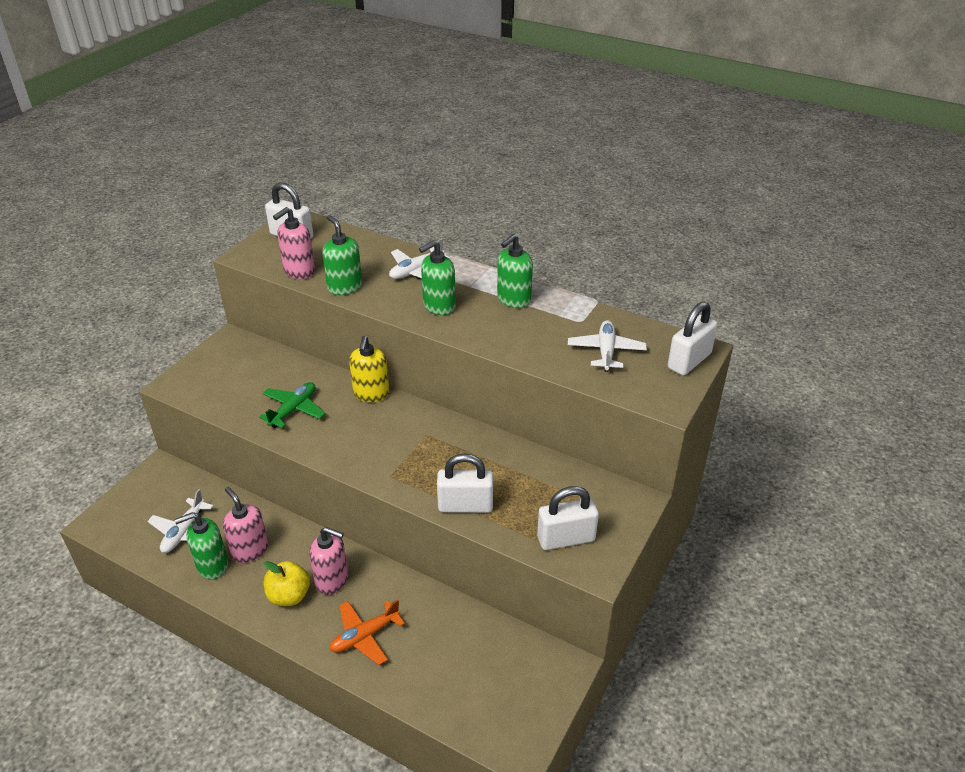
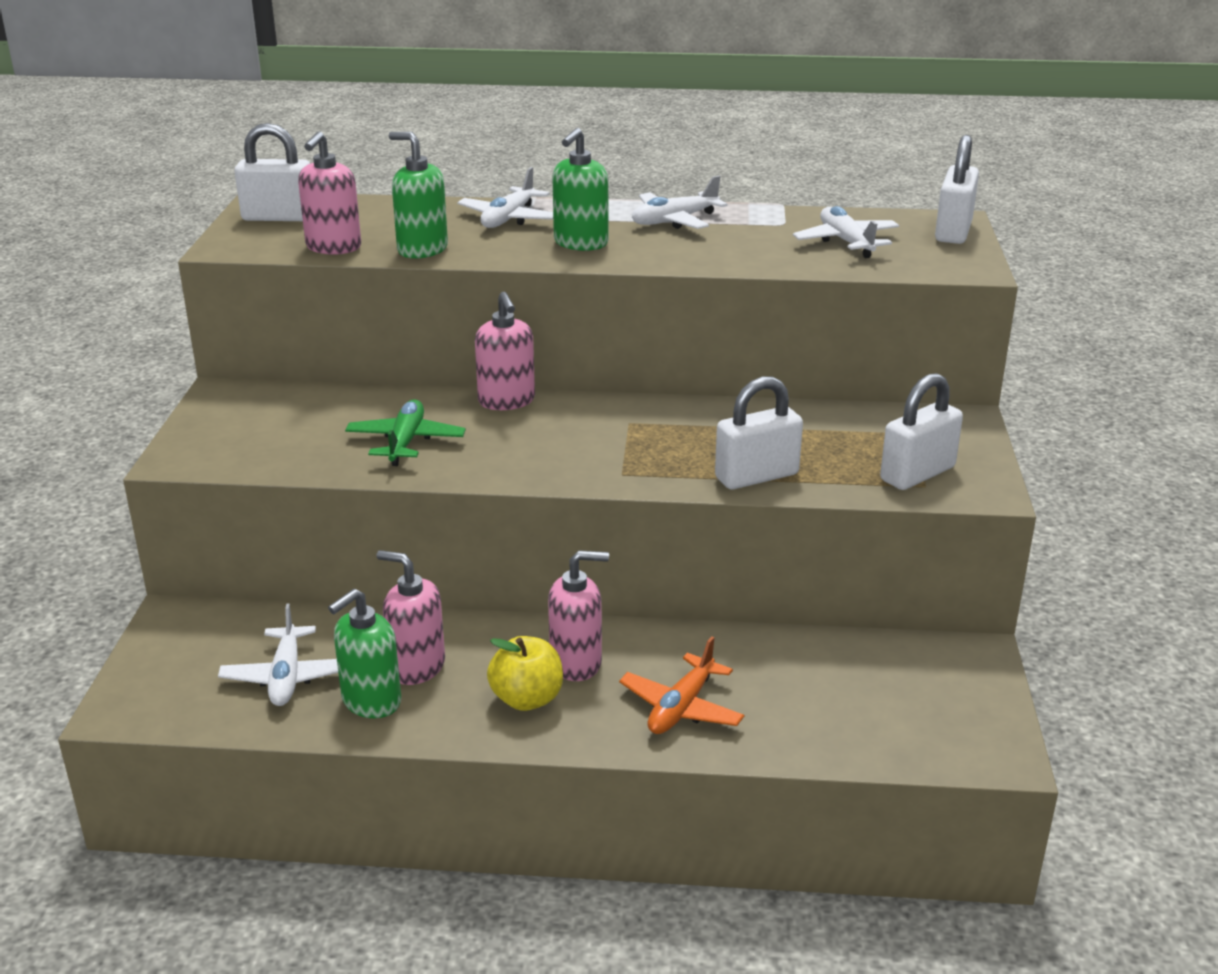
camera: 25 degrees left, 10 degrees down
yellow soap dispenser [349,336,389,402] -> pink soap dispenser [475,292,535,410]
green soap dispenser [497,234,533,308] -> white plane [632,176,727,229]

